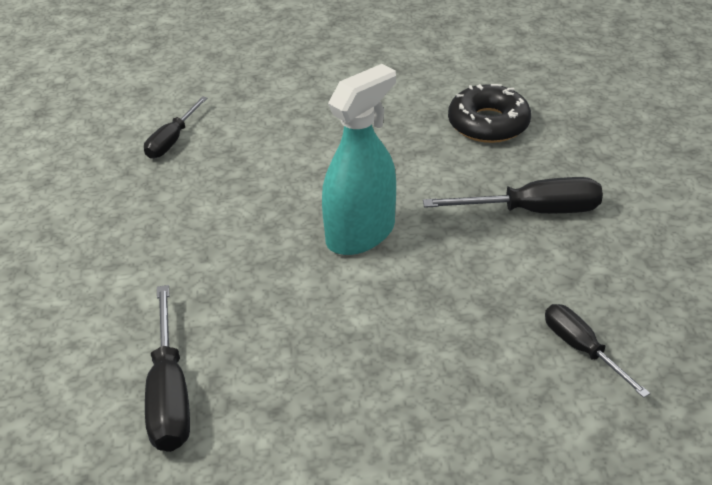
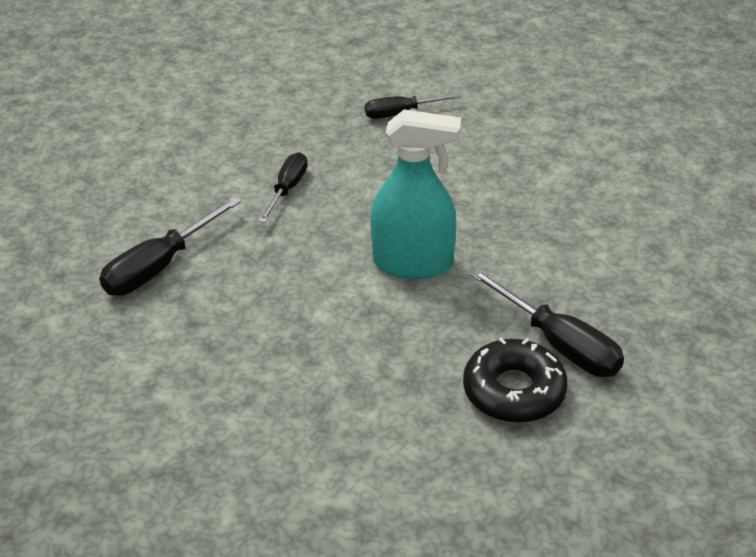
camera: 50 degrees right, 0 degrees up
black donut [448,84,531,143] -> black donut moved to [463,338,568,423]
black screwdriver [545,304,650,398] -> black screwdriver moved to [258,152,307,223]

